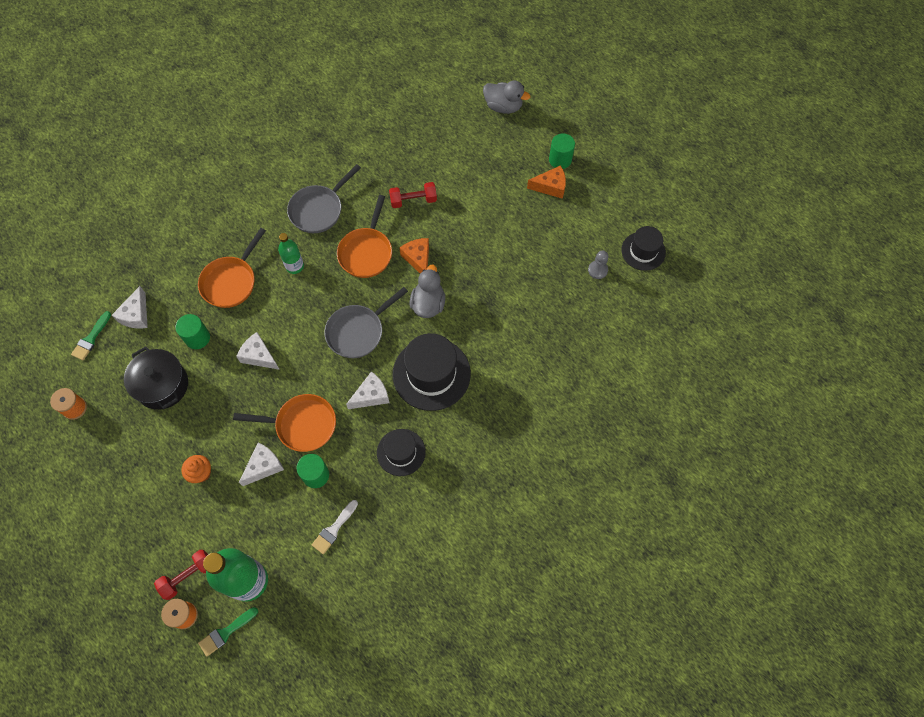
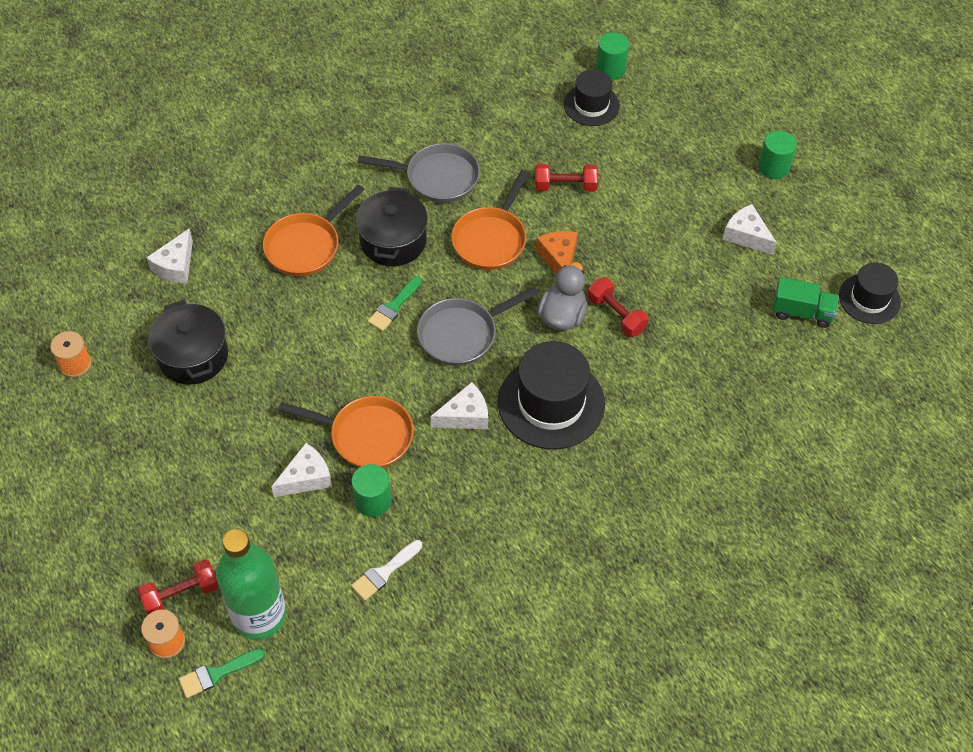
camera: 10 degrees right, 10 degrees down
green brush [71,311,111,360] -> green brush moved to [368,276,422,331]
green cylinder [175,314,210,349] -> green cylinder moved to [596,32,629,80]
orange cupcake [181,455,211,483] -> none
white cheese [236,332,280,370] -> white cheese moved to [723,204,777,255]
green bottle [278,233,304,274] -> black pot [356,187,428,266]
grey pan [287,164,361,233] -> grey pan turned 135 degrees counterclockwise [358,143,480,203]
black hat [377,429,426,476] -> black hat moved to [564,70,620,126]
grey duck [483,81,530,114] -> none
orange cheese [527,165,566,199] -> none
grey pawn [588,250,609,279] -> green truck [772,277,839,328]
none -> red dumbbell [587,277,648,337]

